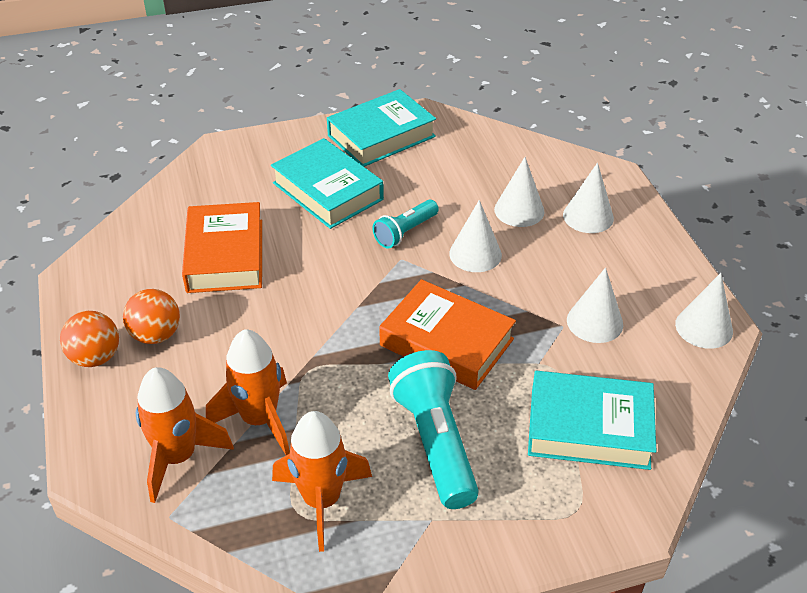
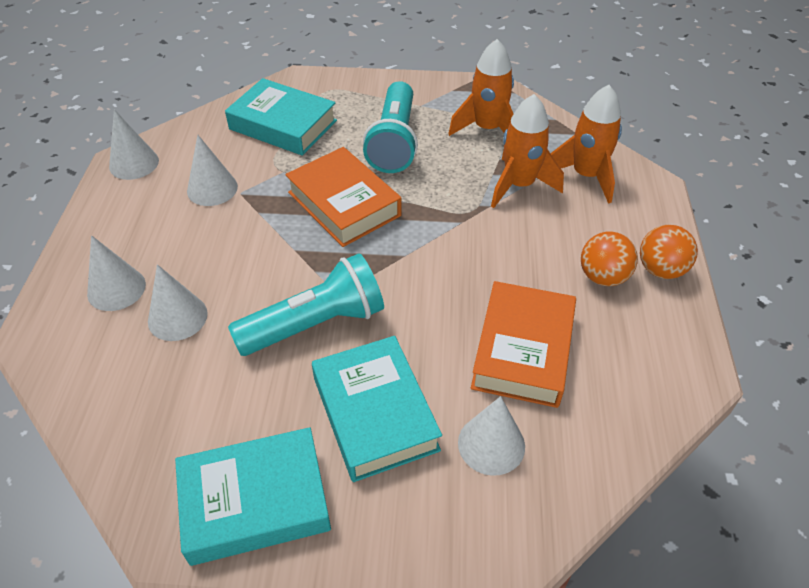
camera: 160 degrees left, 5 degrees up
turquoise flashlight [372,200,439,249] -> turquoise flashlight [228,253,384,356], size x1.73
white cone [449,200,502,272] -> white cone moved to [458,396,525,476]

